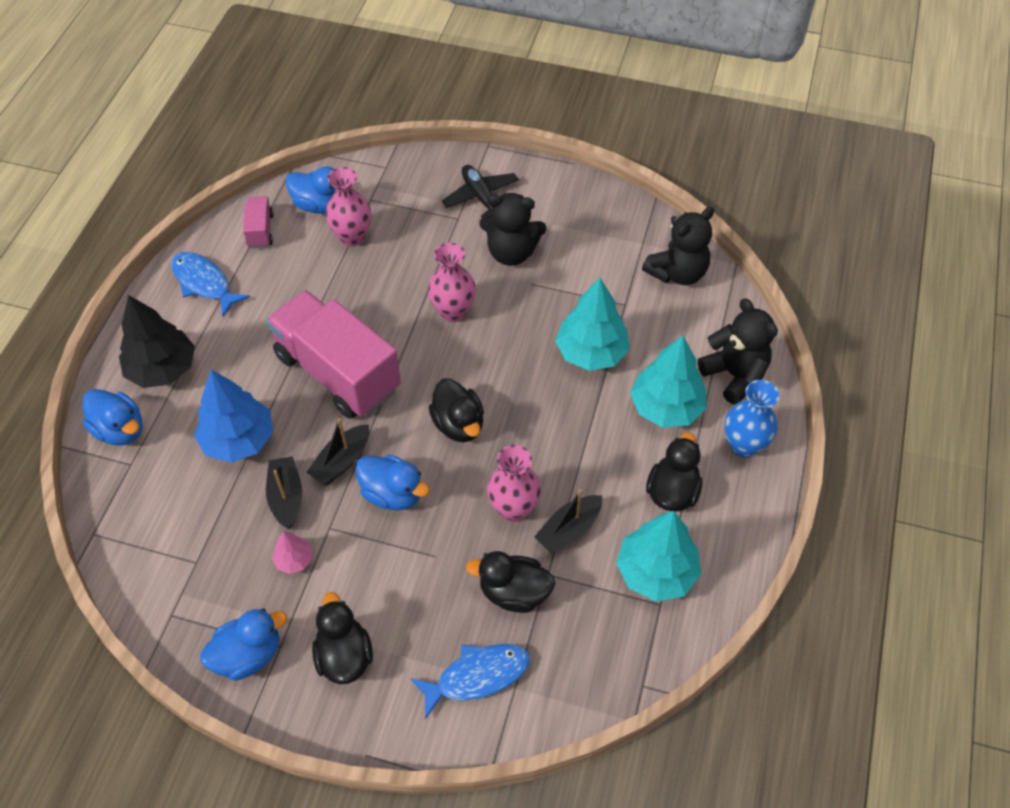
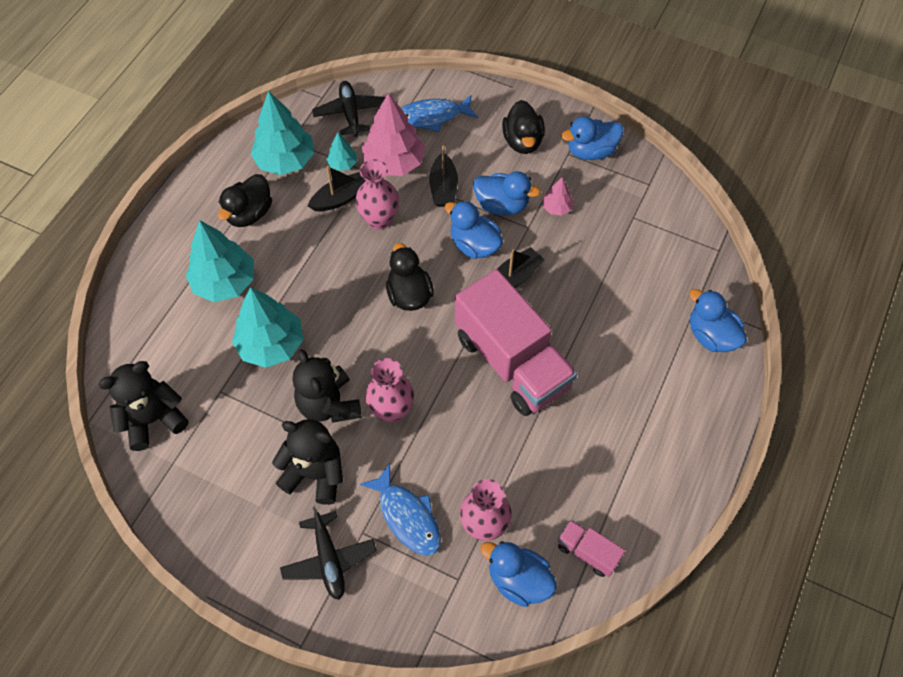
camera: 170 degrees left, 5 degrees up
black tree [119,295,195,388] -> none
blue fish [171,252,250,317] -> blue fish moved to [360,463,441,556]
blue tree [194,370,273,463] -> none
pink truck [243,196,274,248] -> pink truck turned 120 degrees clockwise [558,520,625,577]
black boat [266,456,302,529] -> black boat moved to [429,146,458,207]
black duck [466,551,555,613] -> pink tree [362,93,425,176]
black teddy bear [697,298,778,405] -> black teddy bear moved to [293,349,362,423]
blue vase [724,380,779,458] -> none
none -> black plane [312,81,386,137]
none -> turquoise tree [326,132,357,171]
none -> blue duck [473,171,541,215]

